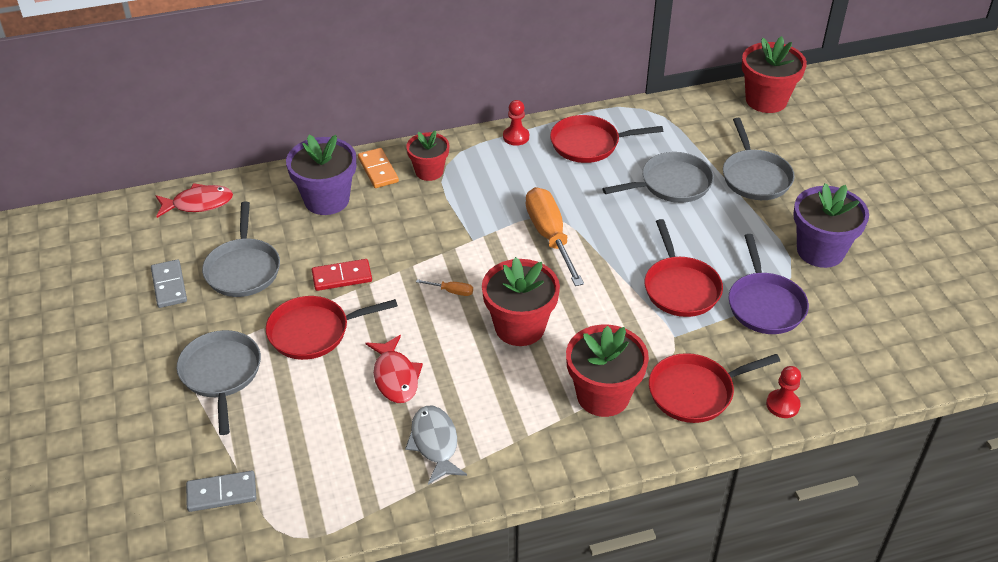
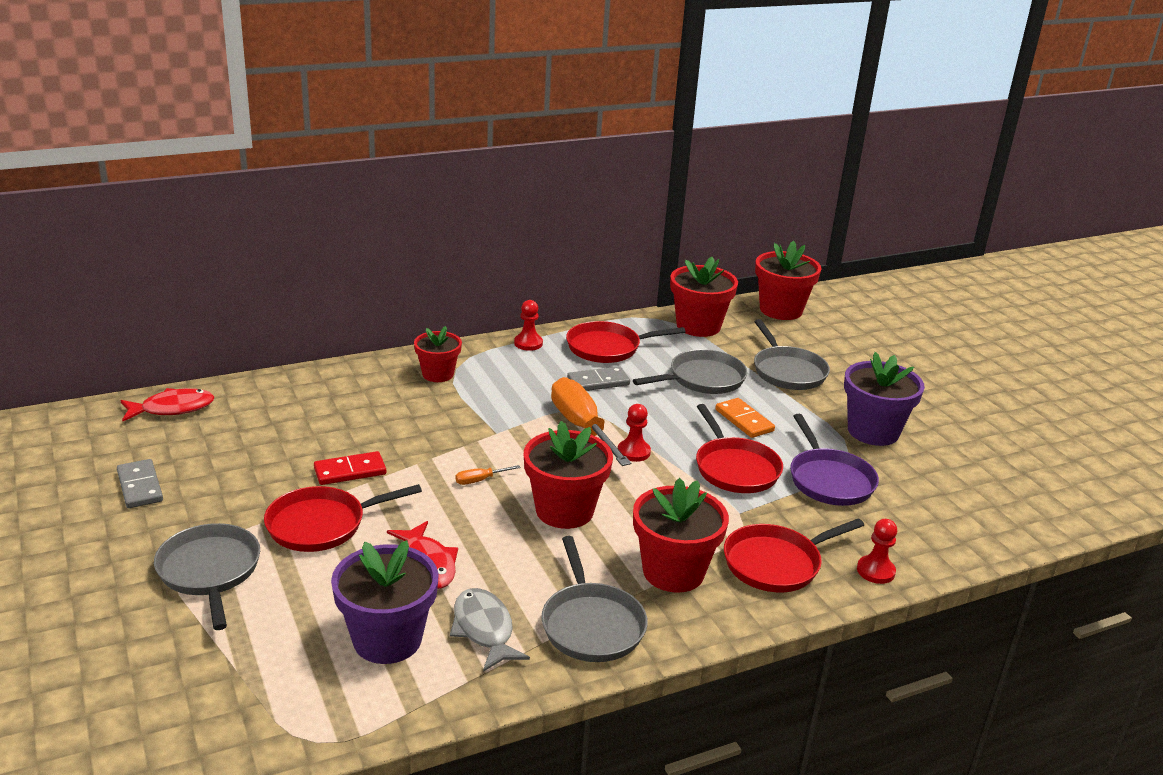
camera: 10 degrees left, 15 degrees down
grey domino [186,471,256,512] -> grey domino moved to [567,366,630,391]
grey pan [202,202,280,297] -> grey pan moved to [541,536,648,662]
purple flower pot [286,135,356,215] -> purple flower pot moved to [331,540,439,664]
orange domino [358,148,399,188] -> orange domino moved to [715,398,775,438]
orange screwdriver [416,279,473,296] -> orange screwdriver turned 150 degrees clockwise [456,465,521,485]
none -> red pawn [618,404,651,462]
none -> red flower pot [670,257,738,337]

